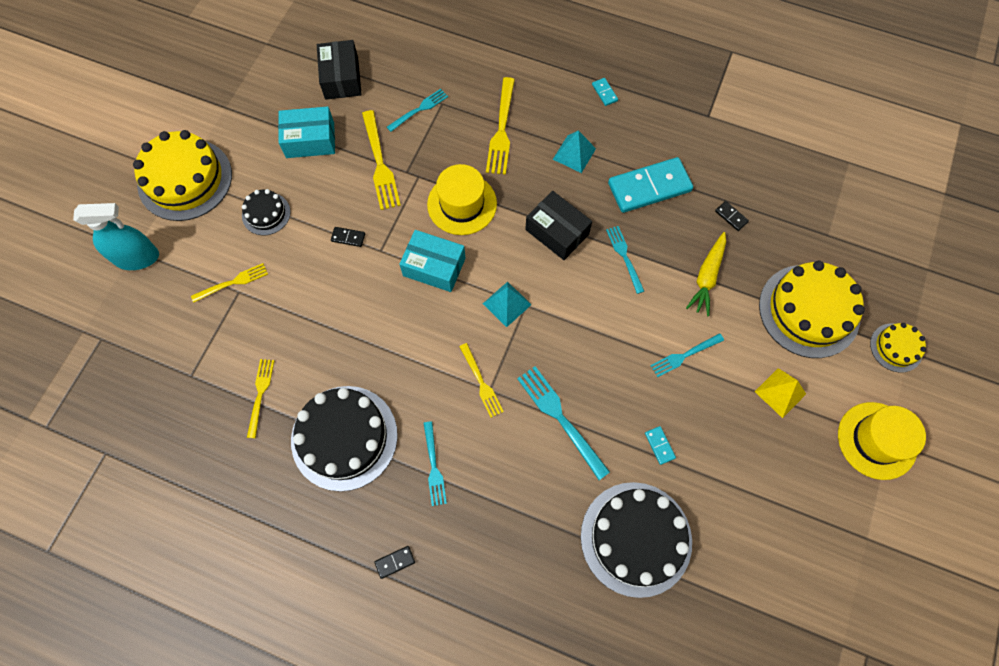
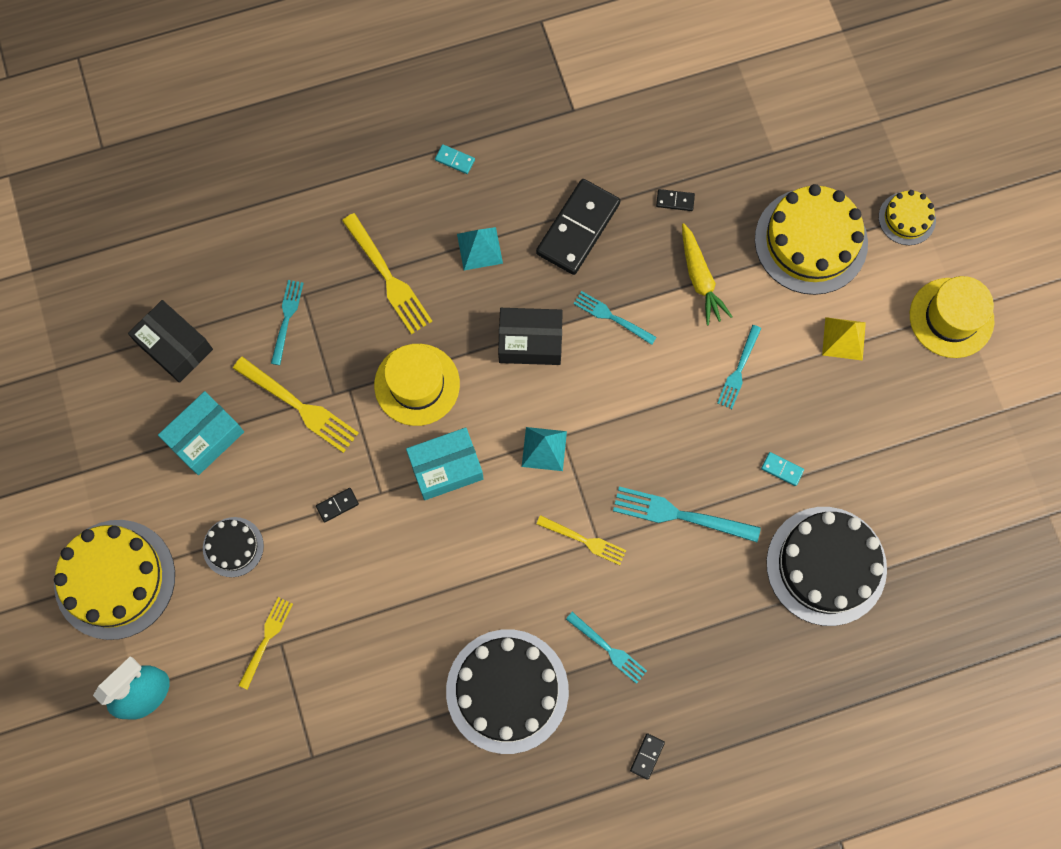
camera: 40 degrees left, 5 degrees up
yellow fork [247,359,275,438] -> none
turquoise domino [608,157,693,213] -> black domino [536,179,620,275]

